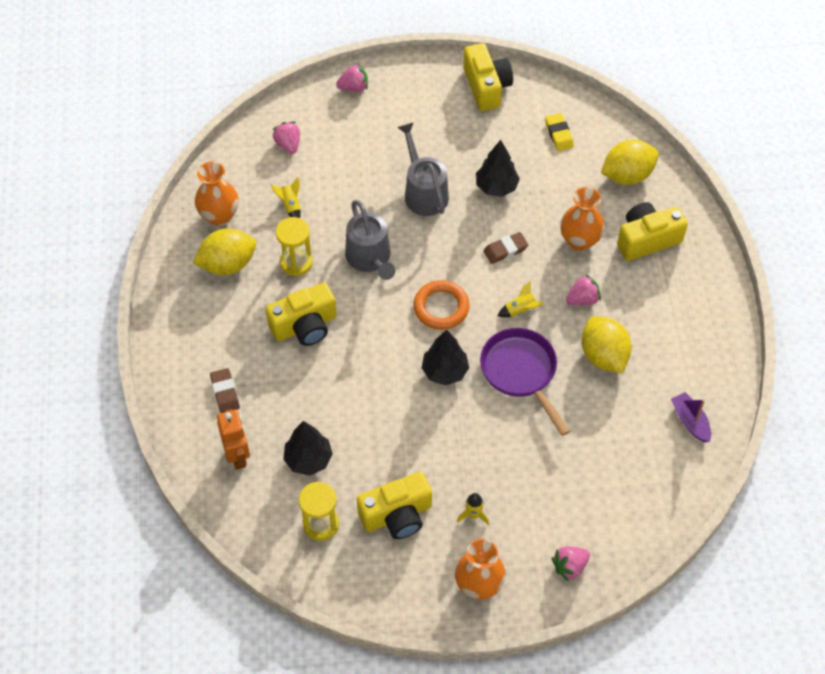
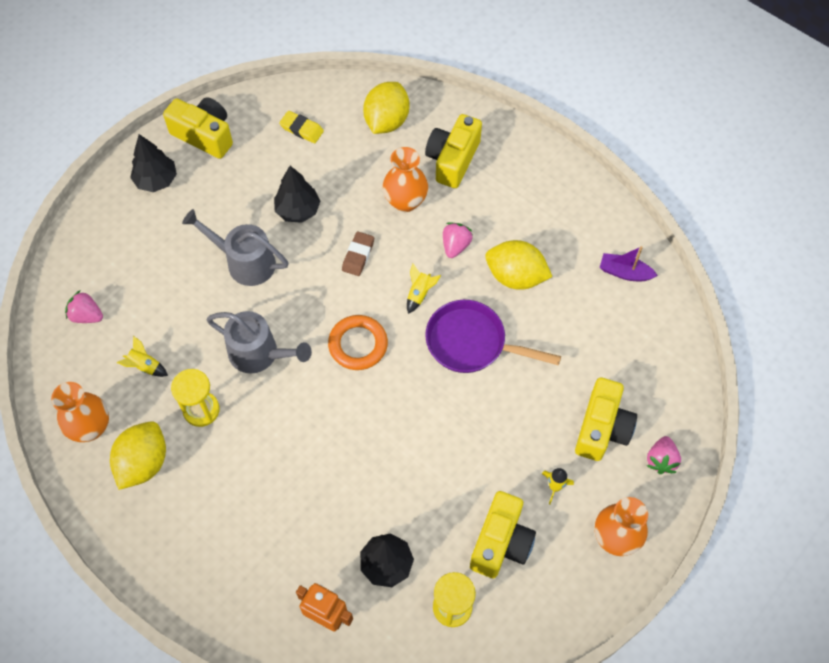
camera: 45 degrees left, 5 degrees up
brown eraser [210,368,240,413] -> none
yellow camera [266,283,337,346] -> yellow camera moved to [575,377,637,461]
pink strawberry [336,64,368,92] -> none
black tree [422,330,469,385] -> black tree moved to [130,134,177,192]

